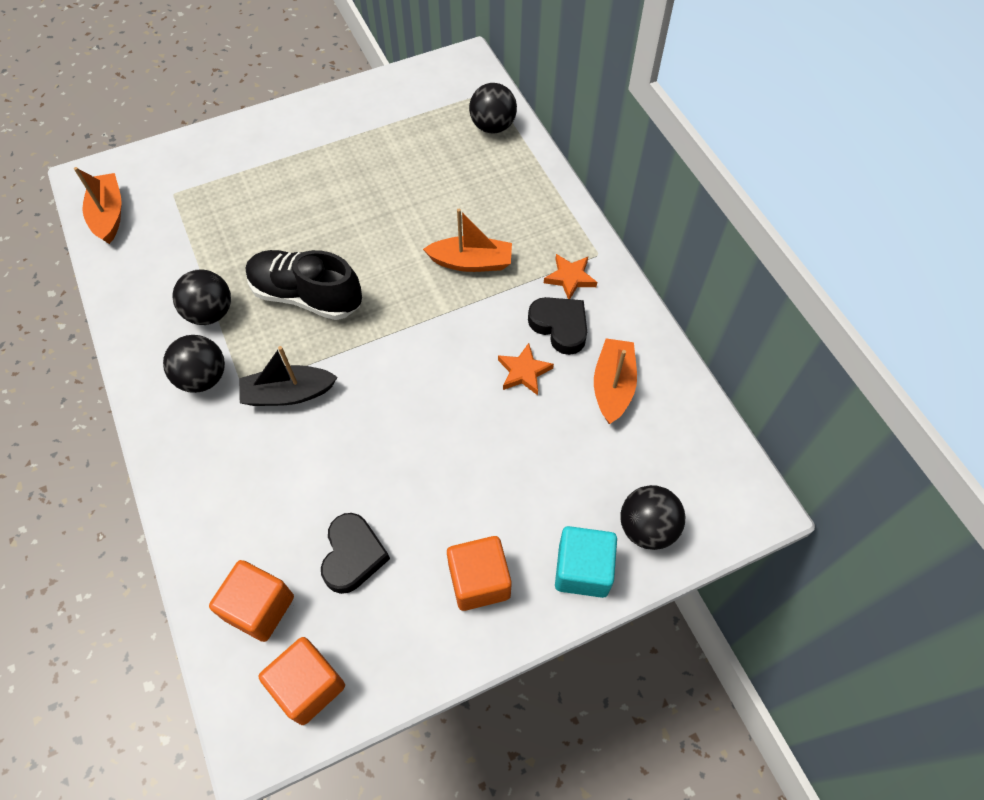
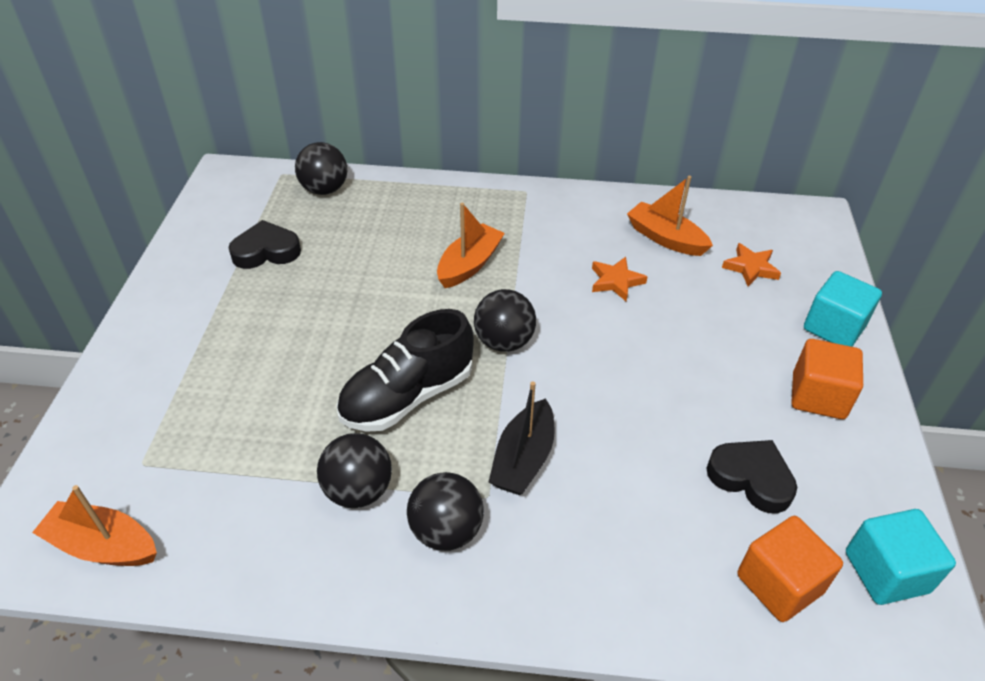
camera: 60 degrees left, 15 degrees down
orange cube [259,637,345,725] -> turquoise cube [846,509,956,605]
black heart [528,297,587,355] -> black heart moved to [228,220,301,269]
orange star [544,254,597,299] -> orange star moved to [722,243,781,286]
black ball [620,485,685,550] -> black ball moved to [474,289,536,352]

